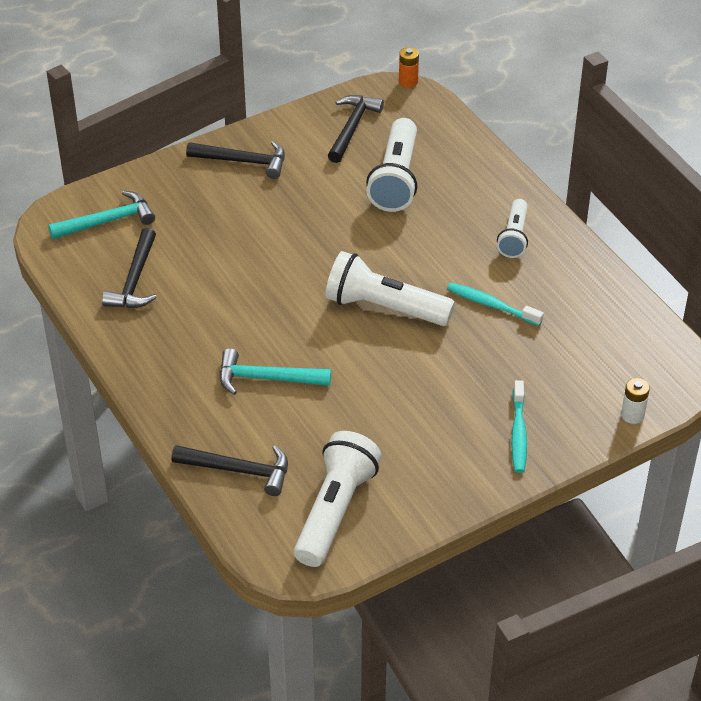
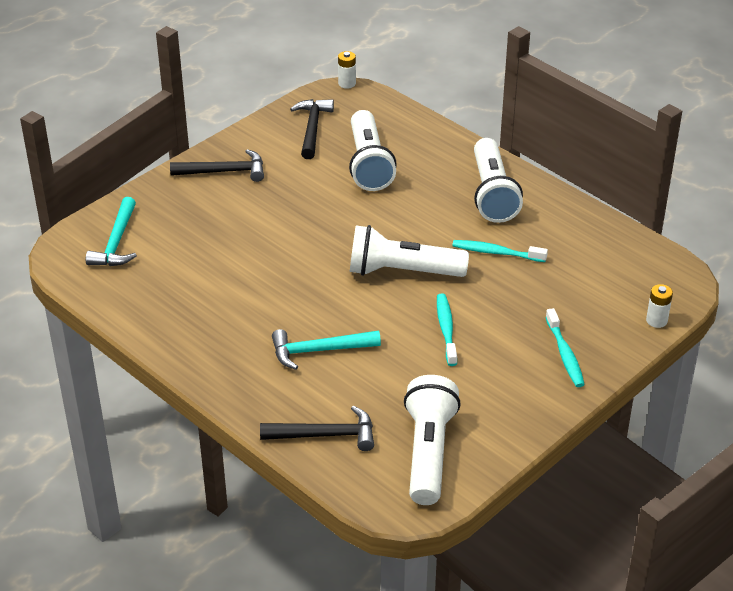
camera: 15 degrees left, 5 degrees down
turquoise hammer [48,191,155,239] -> turquoise hammer turned 135 degrees clockwise [86,197,137,266]
black hammer [102,228,157,308] -> none
orange battery [399,47,419,88] -> white battery [338,51,356,89]
white flashlight [497,199,528,258] -> white flashlight [474,138,523,223], size x1.67
none -> turquoise toothbrush [437,294,457,366]

